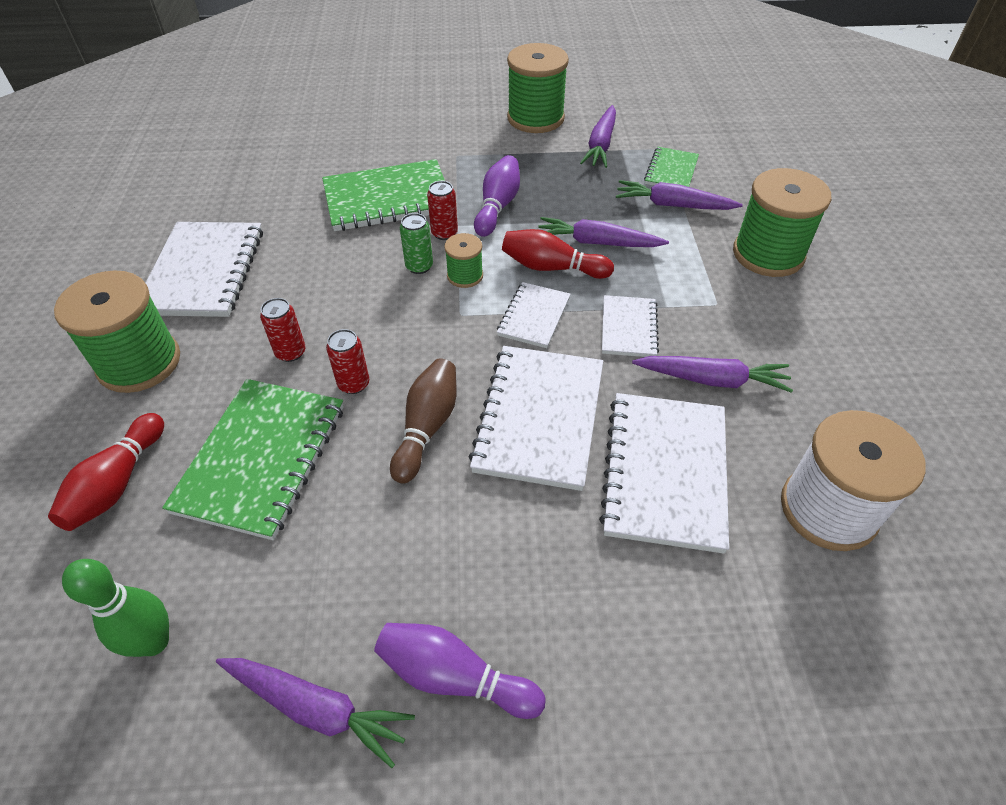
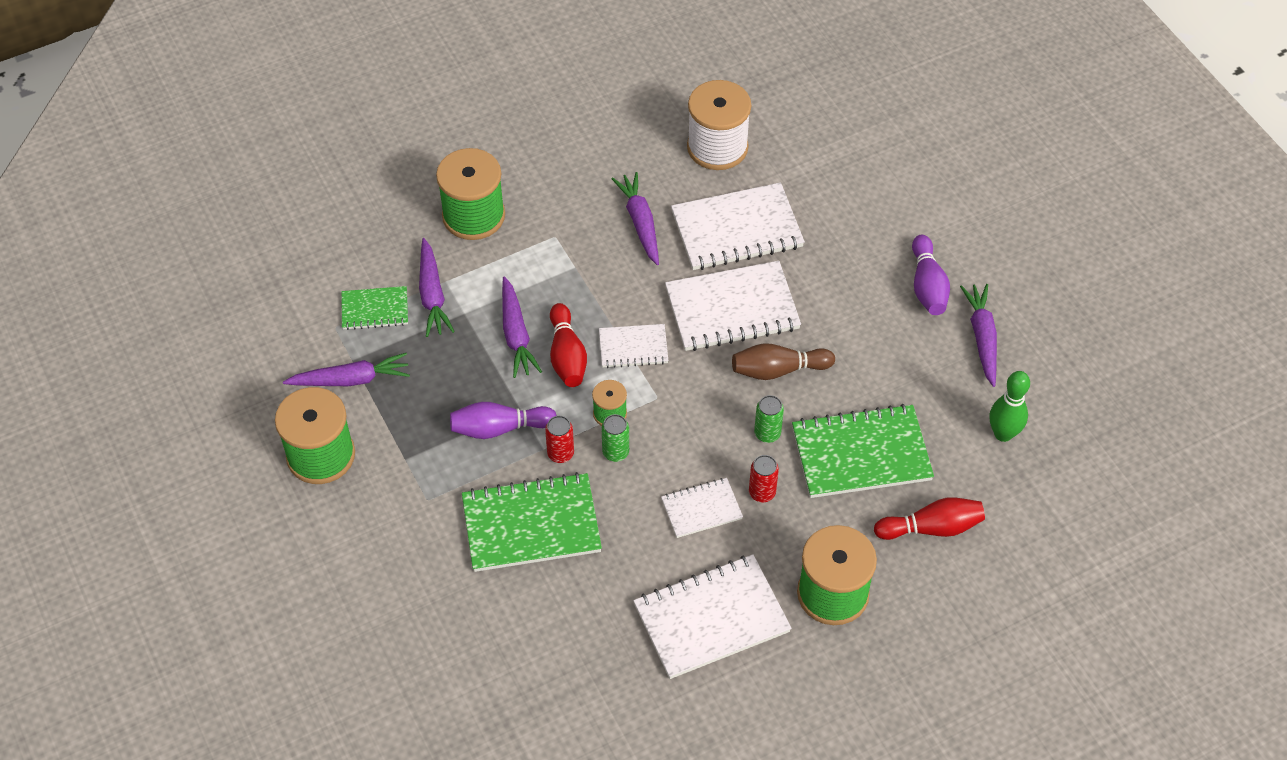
camera: 115 degrees left, 5 degrees up
green notebook [322,159,445,231] -> green notebook turned 60 degrees counterclockwise [462,472,602,572]
red can [326,329,369,394] -> green can [754,395,784,443]
white notebook [602,295,659,357] -> white notebook moved to [661,478,743,538]

